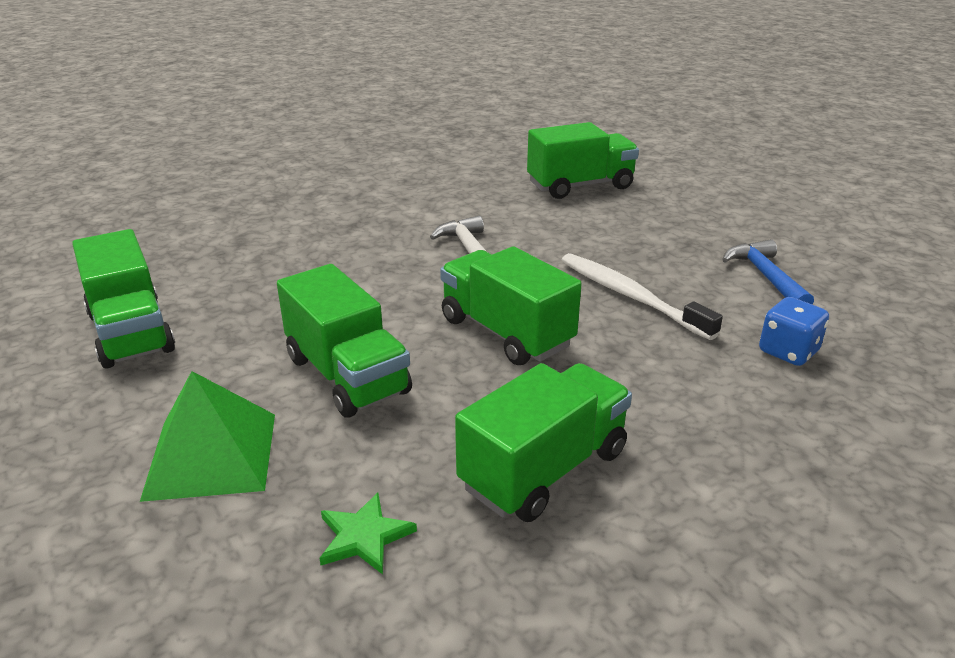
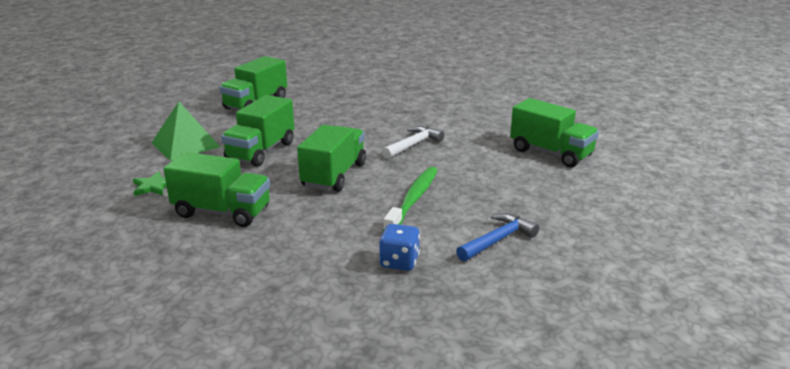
camera: 60 degrees right, 5 degrees down
white toothbrush [562,253,723,340] -> green toothbrush [383,167,438,231]

